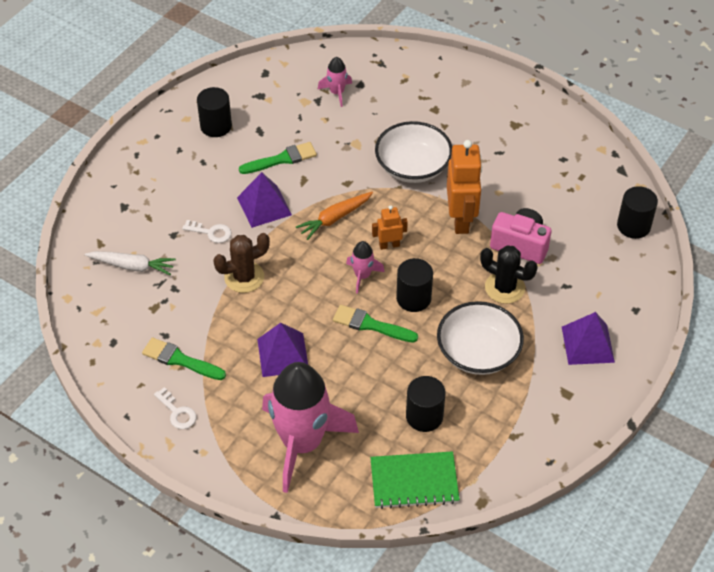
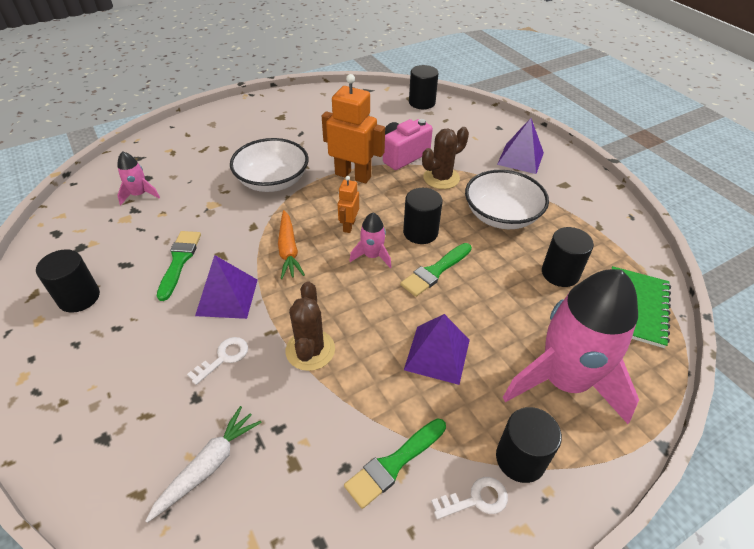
camera: 65 degrees left, 5 degrees down
black cactus [480,245,538,304] -> brown cactus [422,127,469,189]
none -> black cylinder [496,407,562,483]

